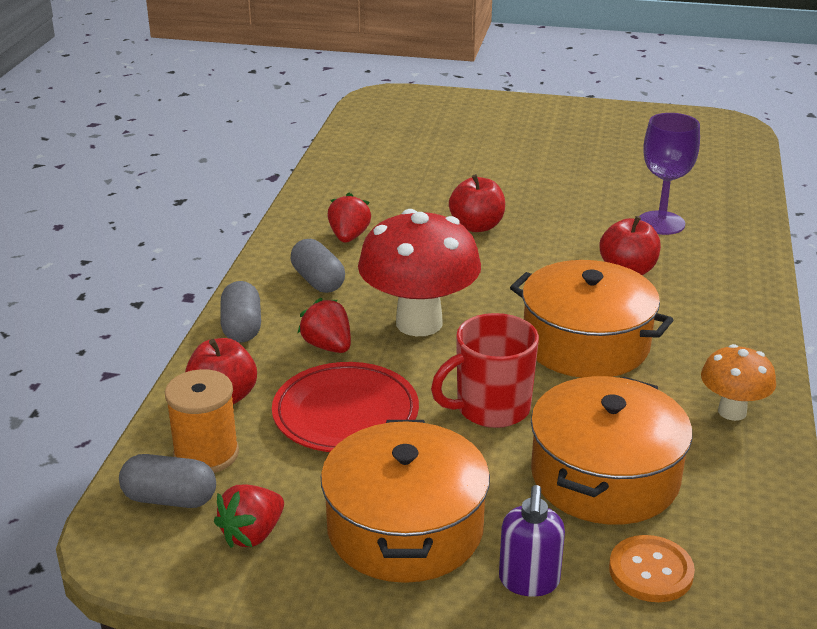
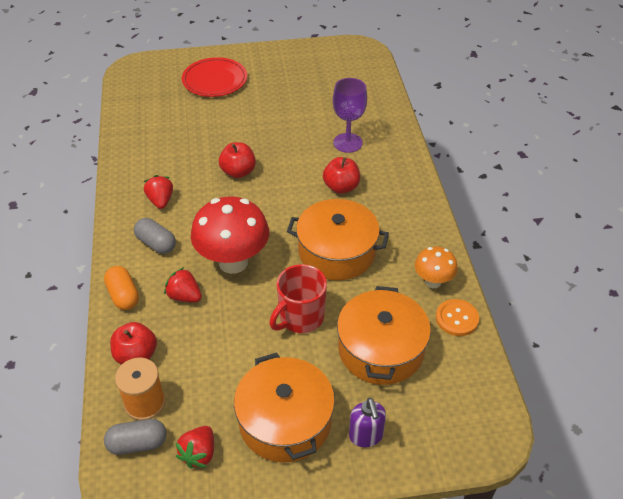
camera: 20 degrees left, 15 degrees up
grey capsule [221,281,261,343] -> orange capsule [104,266,139,310]
red plate [272,362,419,452] -> red plate moved to [182,57,247,97]
orange button [609,535,695,602] -> orange button moved to [436,299,479,336]

